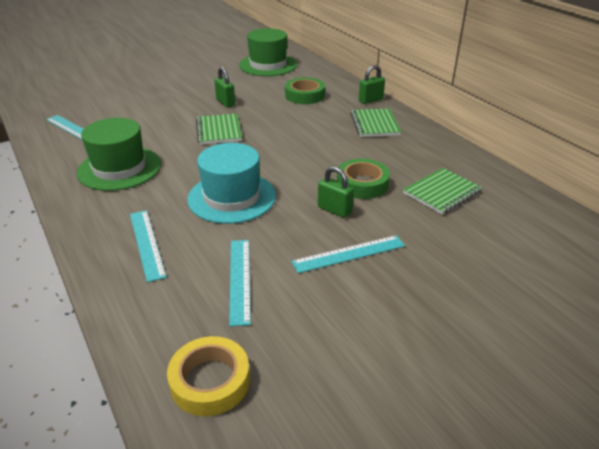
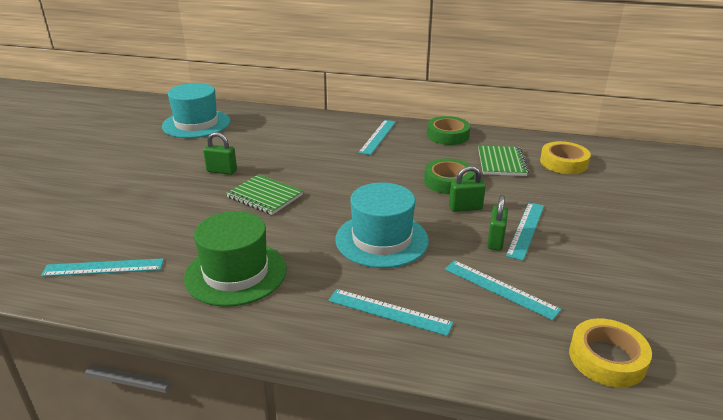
camera: 45 degrees left, 5 degrees down
green hat [239,28,297,76] -> turquoise hat [162,83,230,138]
green tape [285,77,325,104] -> green tape moved to [427,116,470,145]
green notebook [350,108,401,137] -> turquoise ruler [358,120,396,155]
green padlock [359,65,385,104] -> green padlock moved to [487,195,508,251]
none -> yellow tape [540,141,591,174]

